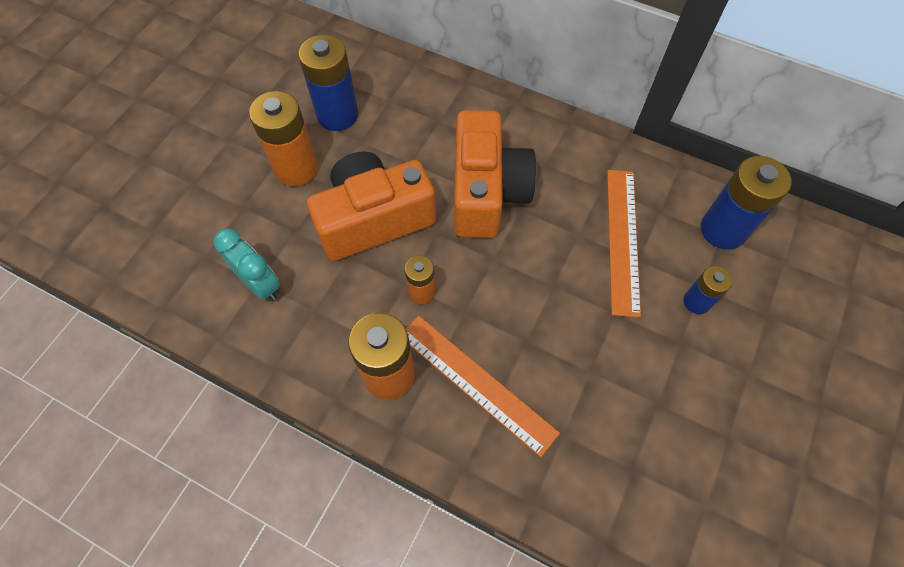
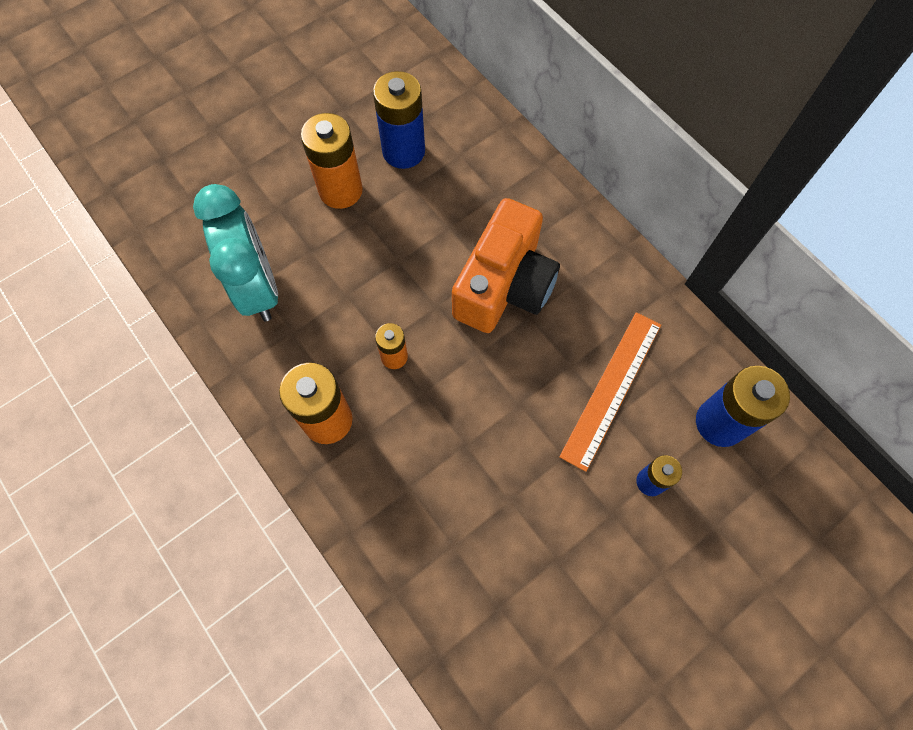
camera: 25 degrees right, 5 degrees up
turquoise clock [214,228,280,301] -> turquoise clock [193,184,278,321], size x1.64
orange camera [307,151,436,261] -> none
orange ruler [406,316,560,457] -> none

